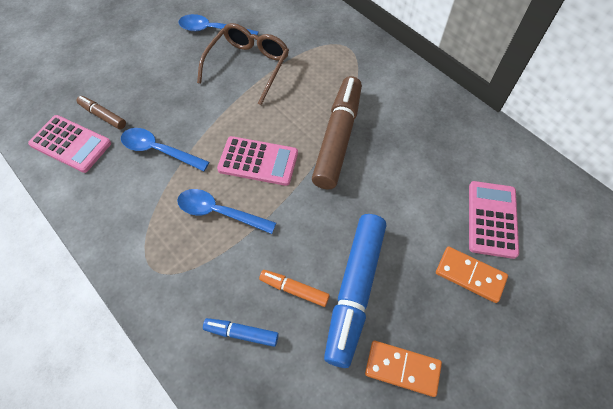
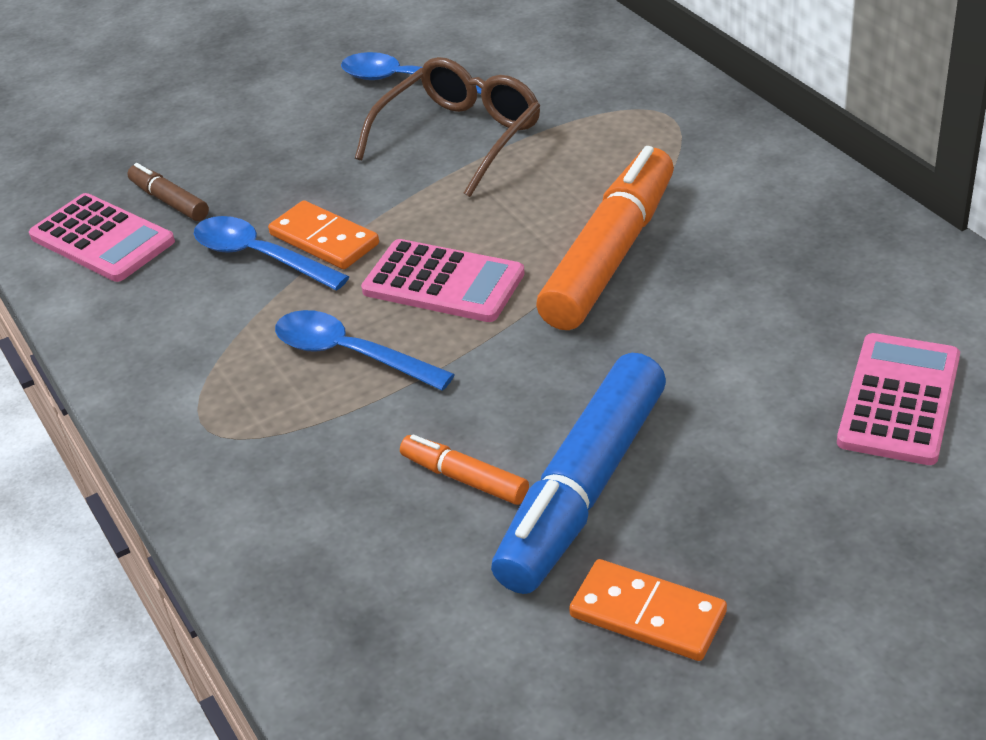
camera: 15 degrees right, 20 degrees down
blue marker [203,318,279,347] -> none
brown marker [312,76,362,190] -> orange marker [536,146,674,330]
orange domino [436,247,508,303] -> orange domino moved to [268,200,379,269]

